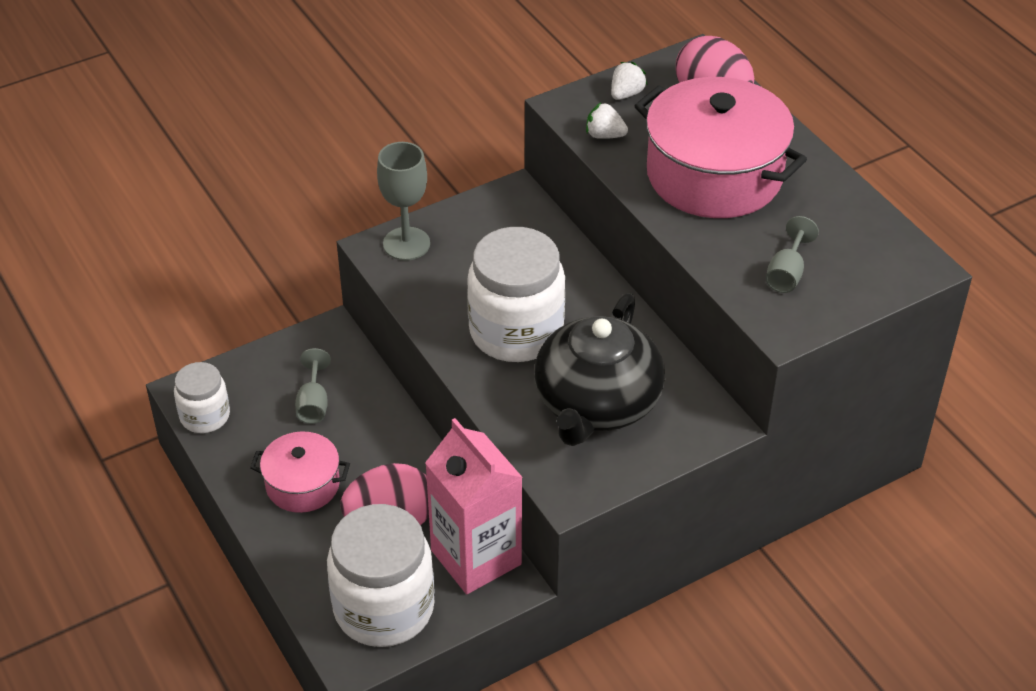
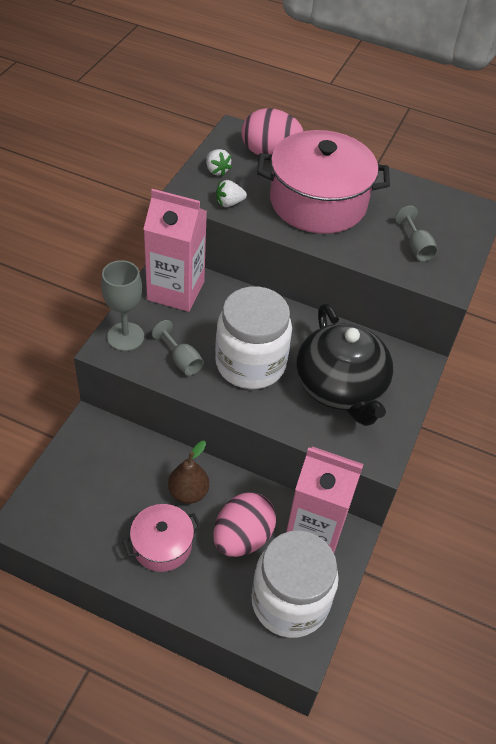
camera: 40 degrees left, 5 degrees up
white jar [174,362,230,433] -> none
grey goblet [295,348,331,424] -> grey goblet moved to [152,320,204,376]
white strawberry [611,62,647,100] -> white strawberry turned 150 degrees clockwise [206,149,232,176]
none -> pink carton [144,189,207,312]
none -> brown pear [168,441,209,504]

